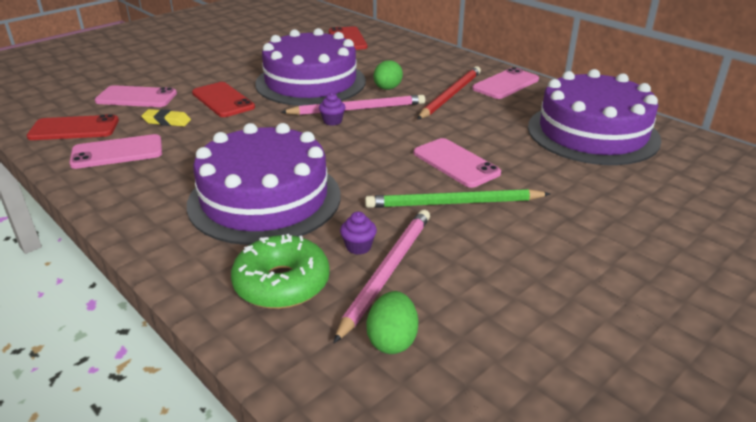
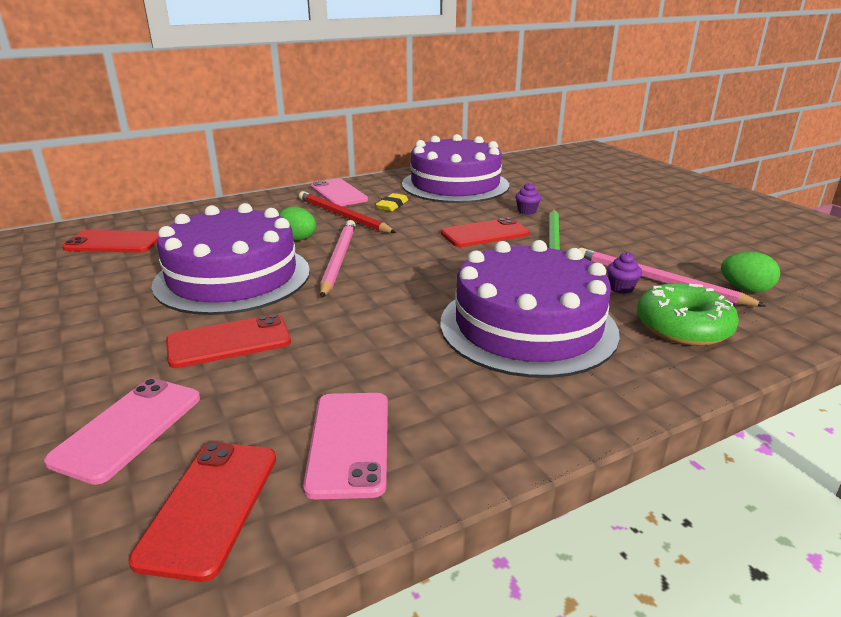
camera: 75 degrees left, 5 degrees down
yellow eraser [141,109,191,127] -> yellow eraser moved to [376,193,408,211]
purple cupcake [319,93,345,126] -> purple cupcake moved to [515,182,541,215]
pink phone [414,138,501,188] -> red phone [441,217,529,247]

